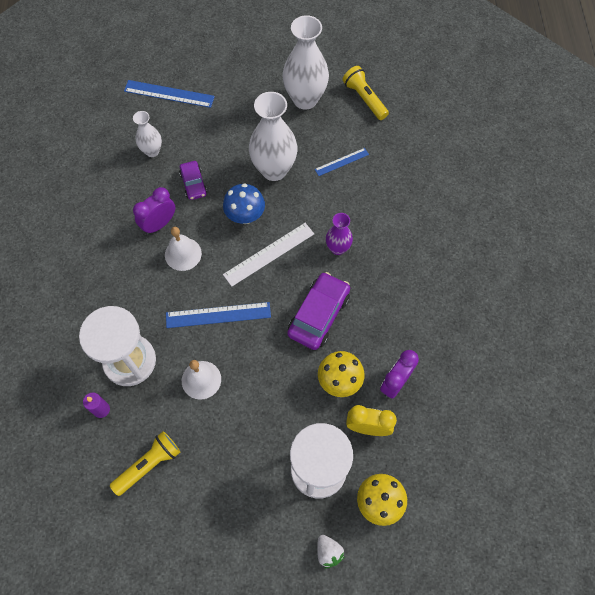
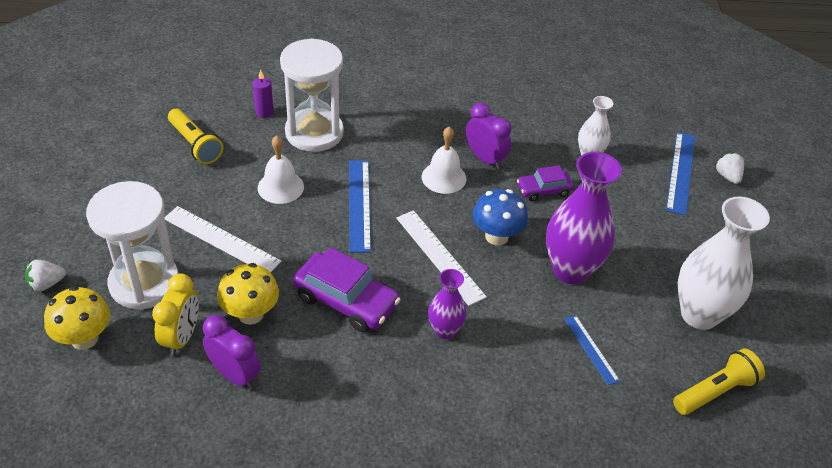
camera: 90 degrees right, 20 degrees down
white vase [249,92,297,181] -> purple vase [546,152,622,284]
none -> white ruler [164,206,281,273]
none -> white strawberry [715,152,744,184]

